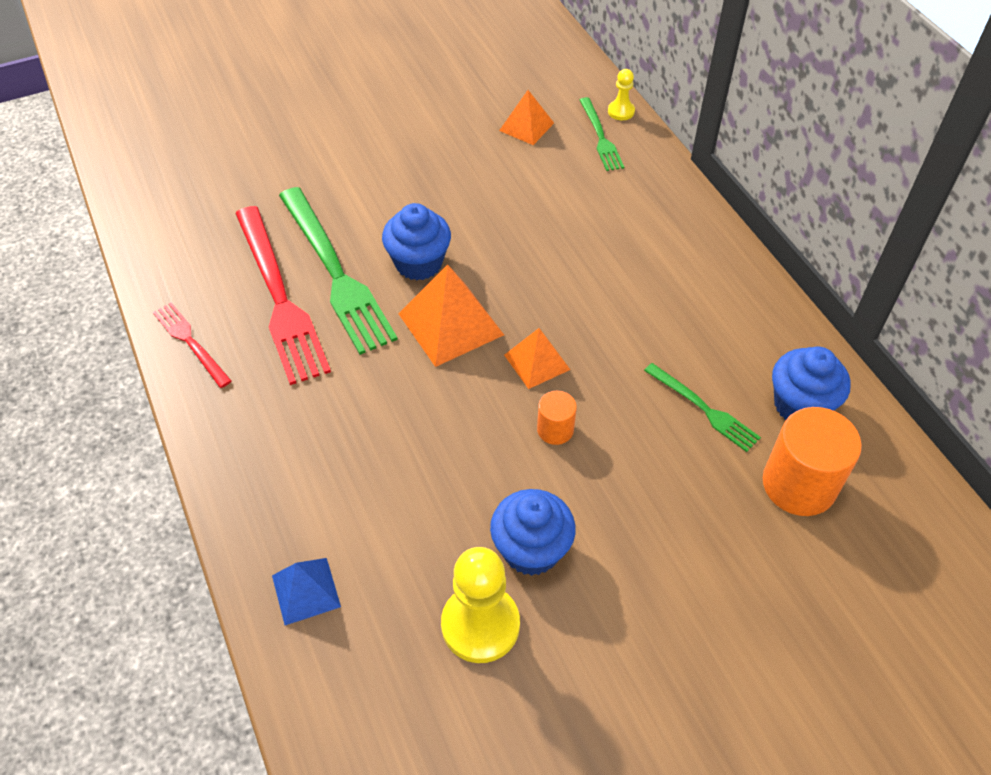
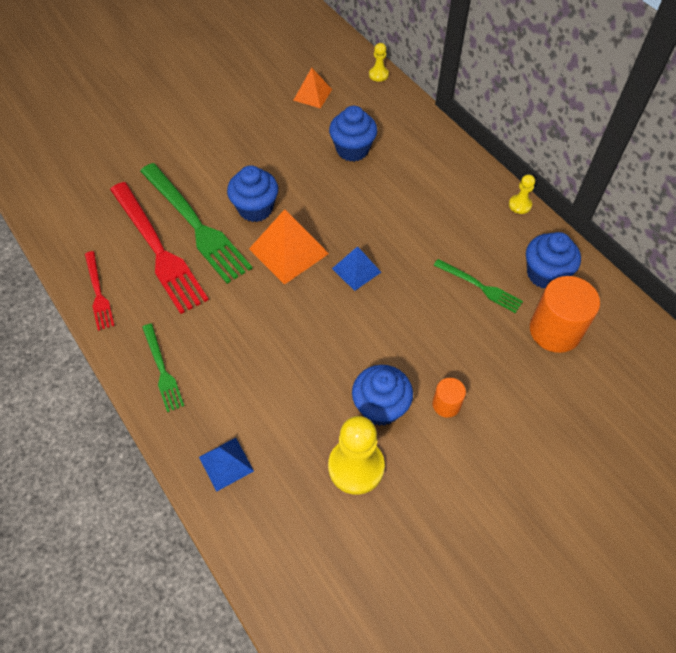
camera: 10 degrees left, 5 degrees up
red fork [153,302,232,388] -> red fork turned 150 degrees counterclockwise [85,251,115,331]
orange pyramid [504,328,570,389] -> blue pyramid [332,246,381,291]
orange cylinder [537,391,577,445] -> orange cylinder moved to [432,378,466,418]
green fork [580,97,624,171] -> green fork moved to [142,324,184,412]
none -> blue cupcake [329,106,377,162]
none -> yellow pawn [509,175,535,214]

